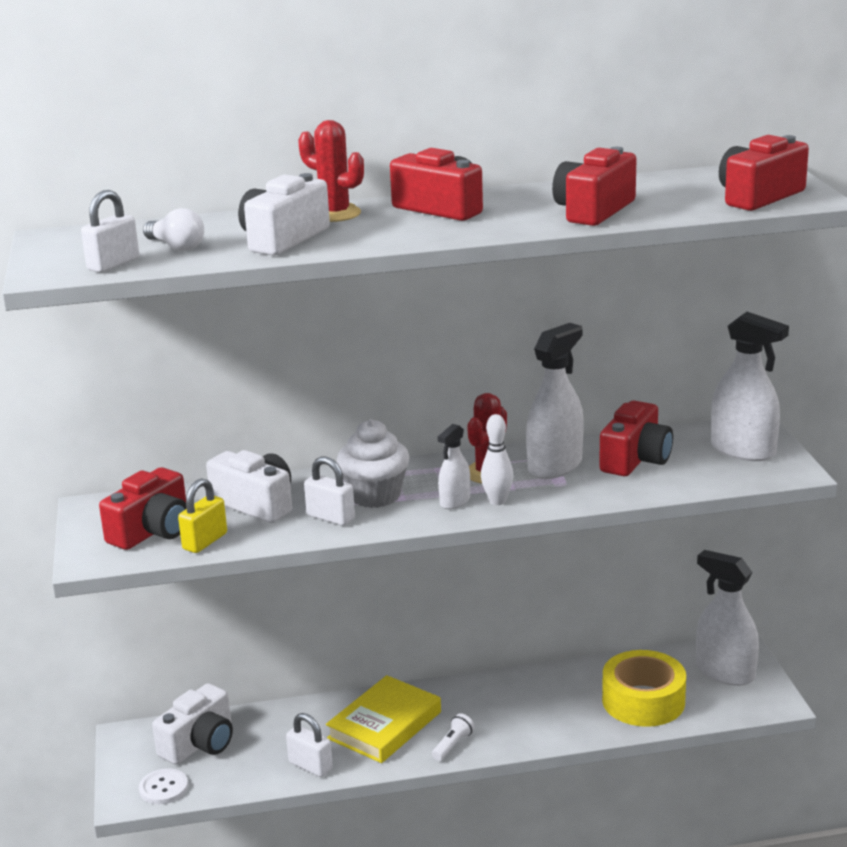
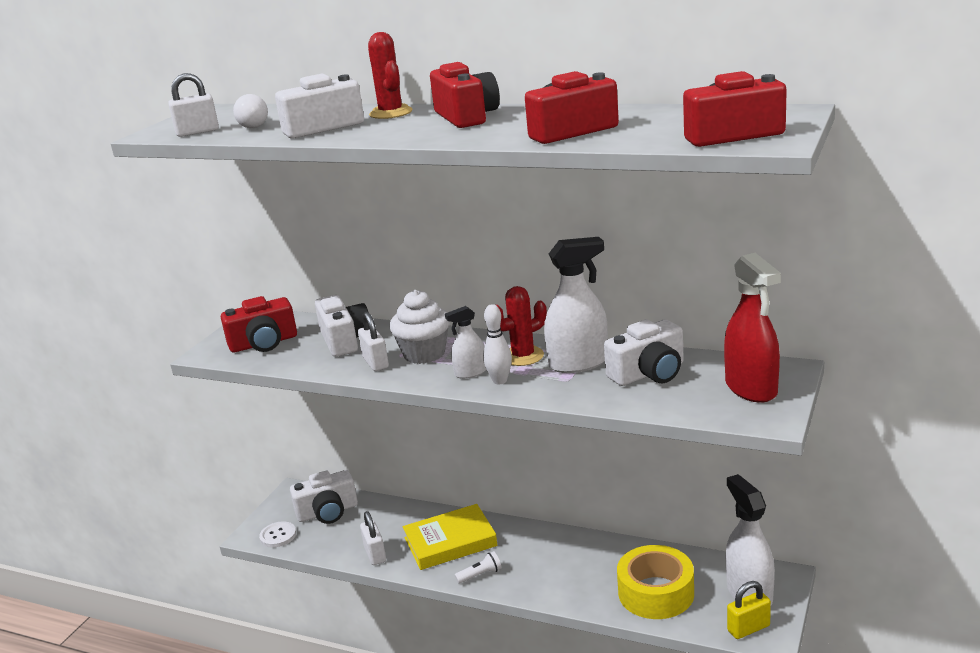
camera: 35 degrees right, 0 degrees up
yellow padlock [178,478,227,553] -> yellow padlock moved to [727,581,771,639]
red camera [599,401,673,476] -> white camera [604,319,684,386]
white spray bottle [711,312,789,461] -> red spray bottle [724,253,781,403]

